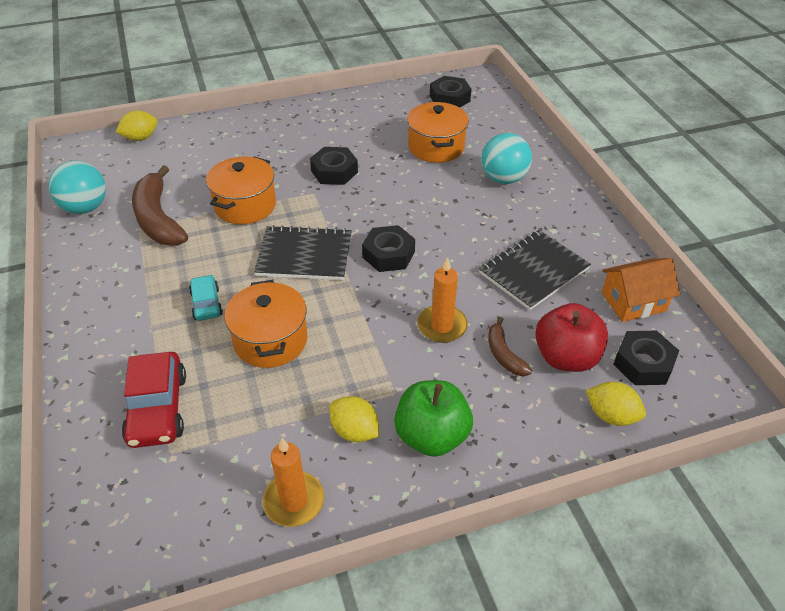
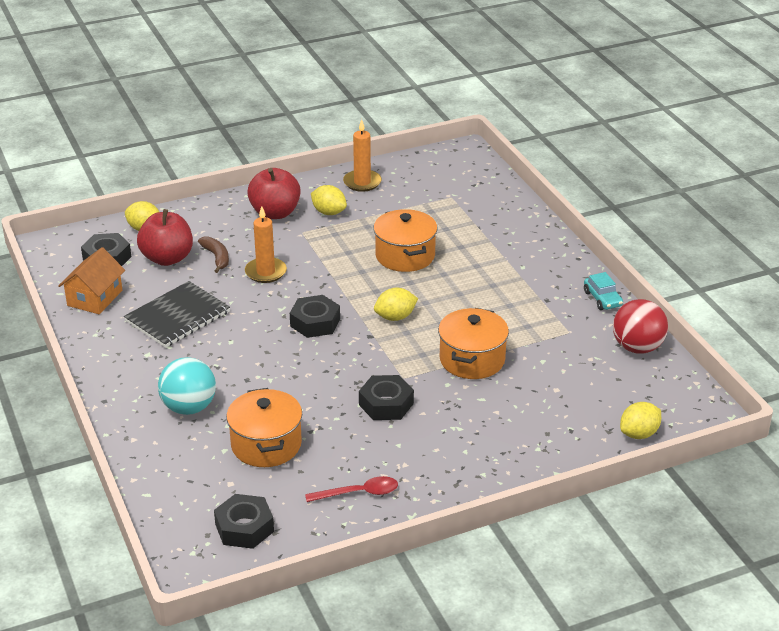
camera: 175 degrees right, 10 degrees down
turquoise ball [49,161,106,214] -> red ball [613,299,668,354]
red car [122,352,186,448] -> none
brown banana [132,165,188,246] -> none
turquoise car [189,274,223,321] -> turquoise car moved to [584,272,623,310]
black notebook [254,225,352,280] -> yellow lemon [374,288,418,321]
green apple [394,380,473,457] -> red apple [247,168,301,219]
orange house [602,258,680,322] -> orange house turned 45 degrees counterclockwise [58,247,125,314]
none -> red spoon [305,476,398,502]

